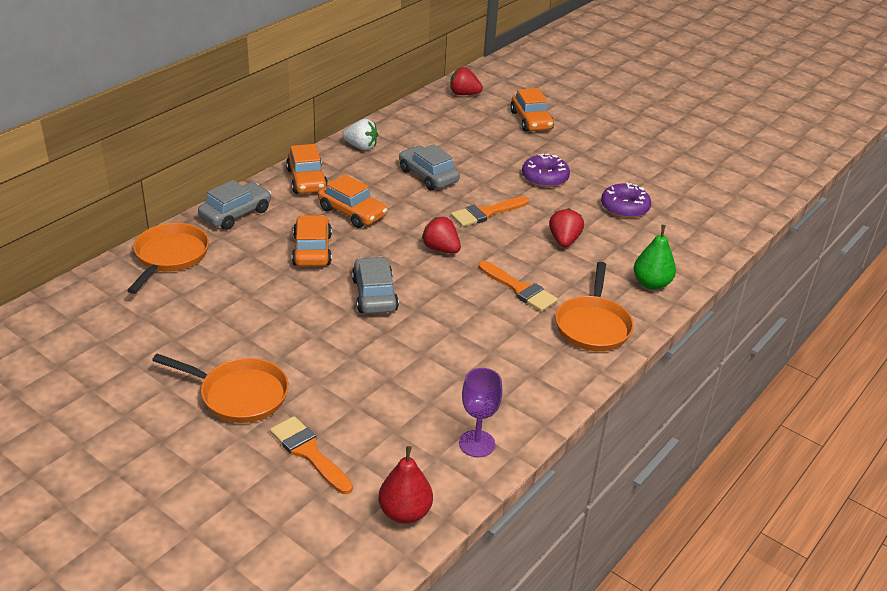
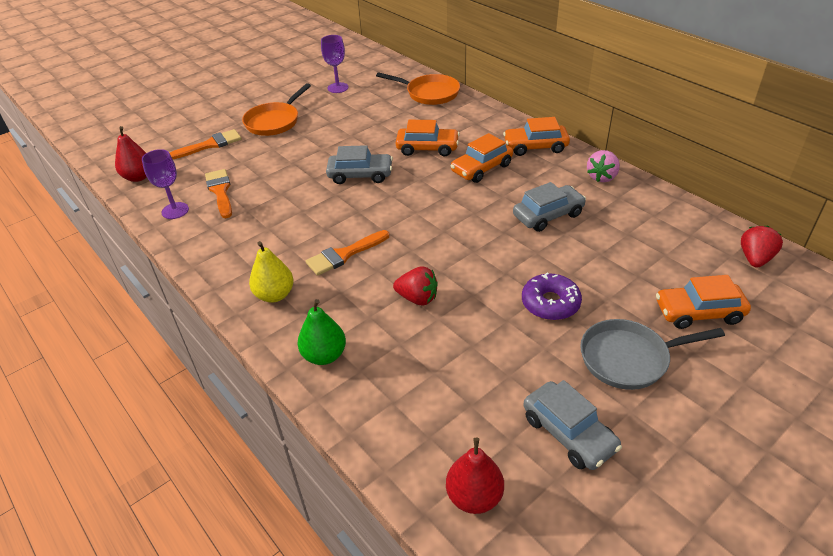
camera: 105 degrees right, 5 degrees up
grey car [198,180,271,230] -> grey car moved to [523,380,622,470]
white strawberry [342,119,378,150] -> pink strawberry [587,150,620,182]
red strawberry [422,217,461,253] -> none
orange brush [451,196,529,227] -> orange brush moved to [205,169,232,218]
orange pan [556,262,634,351] -> yellow pear [249,241,294,303]
purple donut [601,183,651,218] -> none
none -> purple goblet [321,35,348,93]
none -> red pear [446,437,504,514]
none -> grey pan [580,319,725,390]

